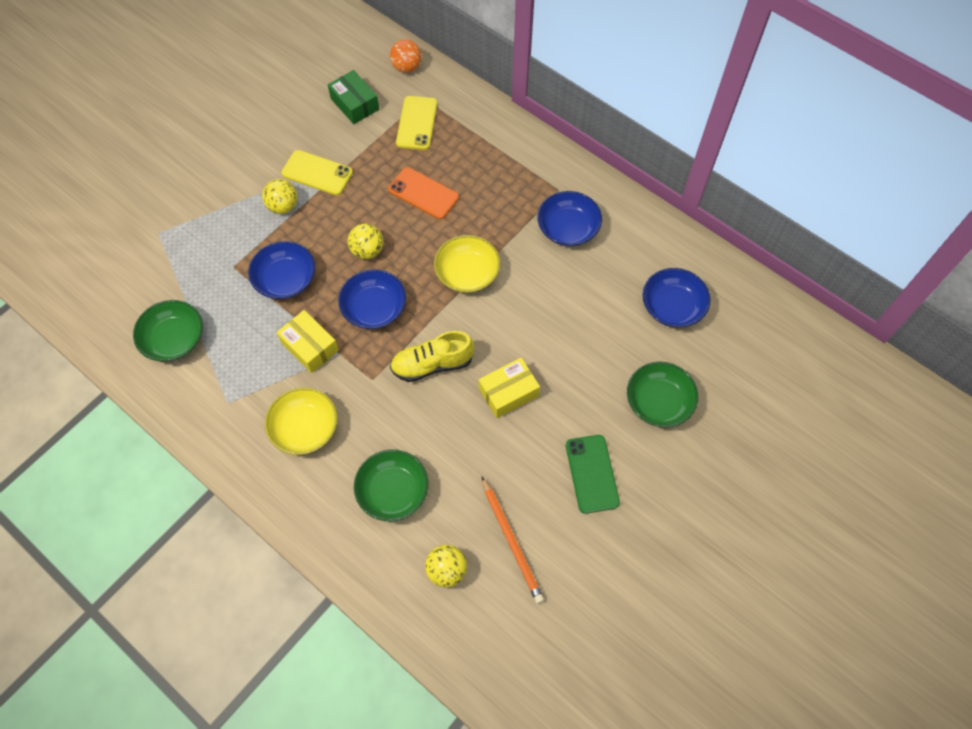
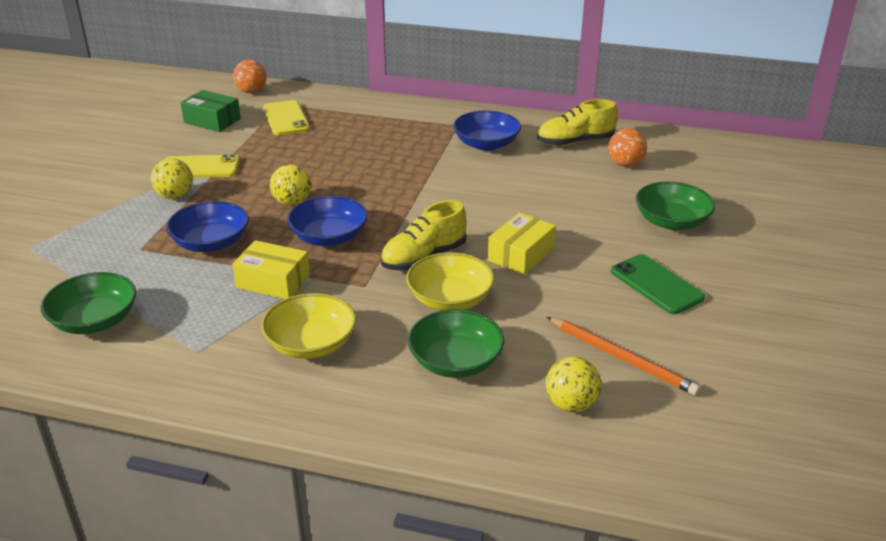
camera: 25 degrees left, 30 degrees down
orange phone [388,167,459,219] -> none
yellow bowl [434,235,500,293] -> yellow bowl moved to [406,252,495,311]
blue bowl [643,268,711,327] -> orange ball [608,128,647,167]
none -> yellow shoe [537,99,618,146]

